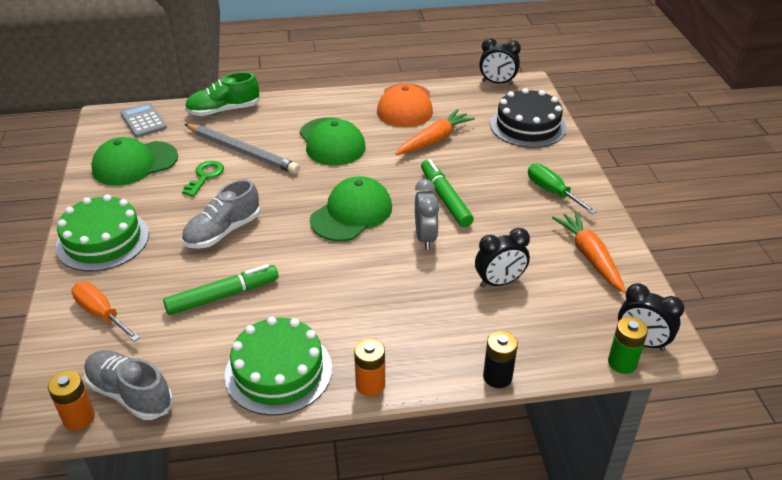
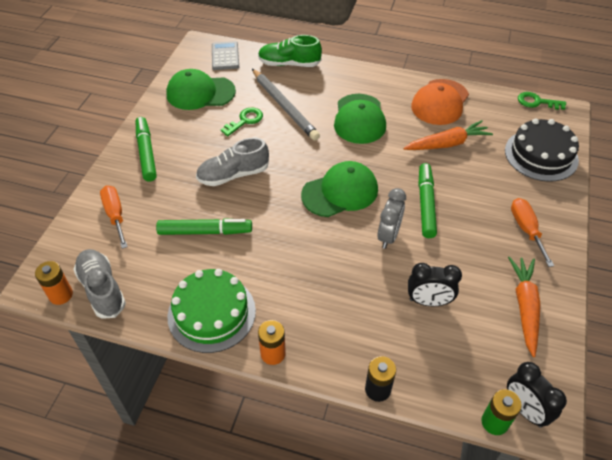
camera: 25 degrees right, 10 degrees up
green cake [56,194,149,271] -> green marker [136,117,157,182]
black clock [479,38,521,85] -> green key [518,92,566,110]
green screwdriver [528,164,597,214] -> orange screwdriver [511,198,554,267]

